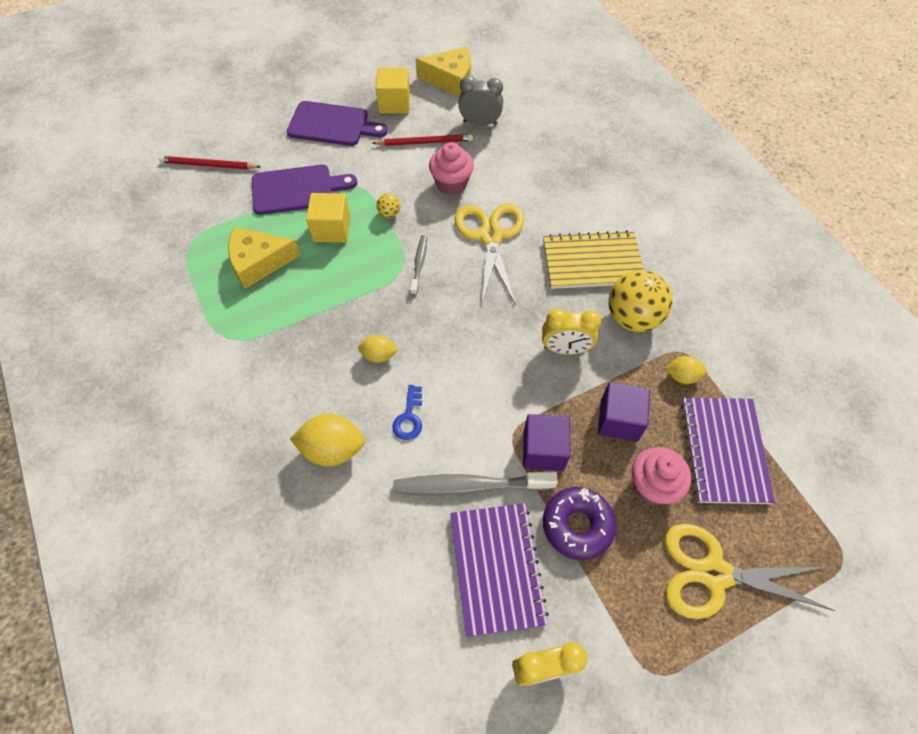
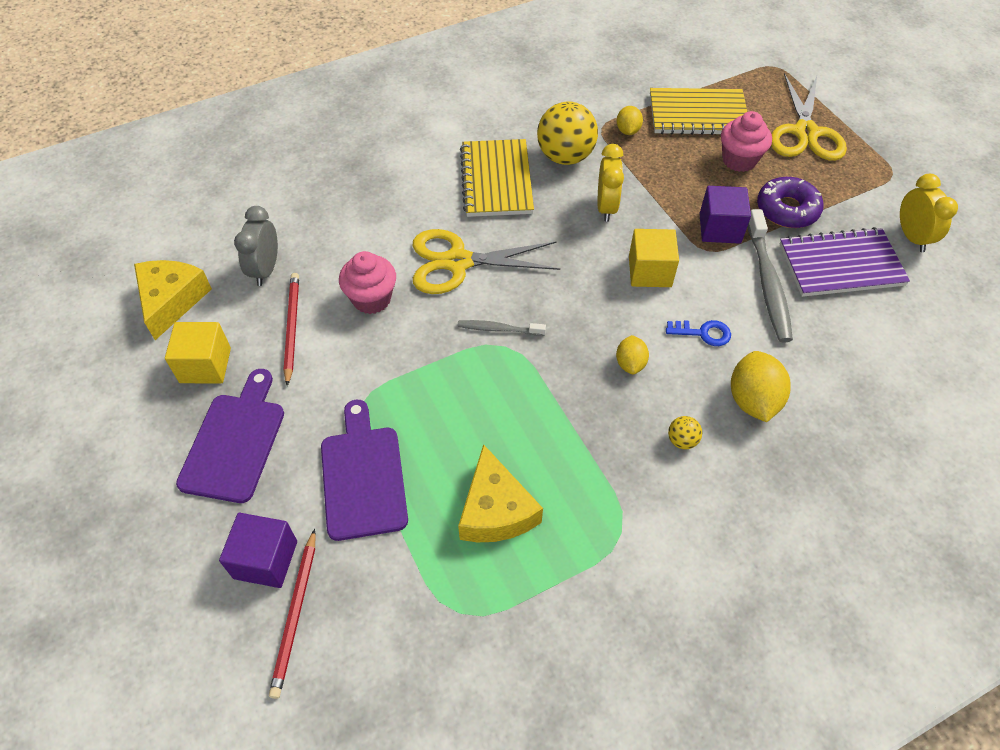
camera: 90 degrees left, 5 degrees down
yellow cube [306,193,350,243] -> yellow cube moved to [629,229,679,287]
yellow ball [376,193,400,218] -> yellow ball moved to [668,416,702,449]
purple cube [598,382,650,441] -> purple cube moved to [219,513,297,588]
purple notebook [681,397,775,504] -> yellow notebook [650,88,747,135]

